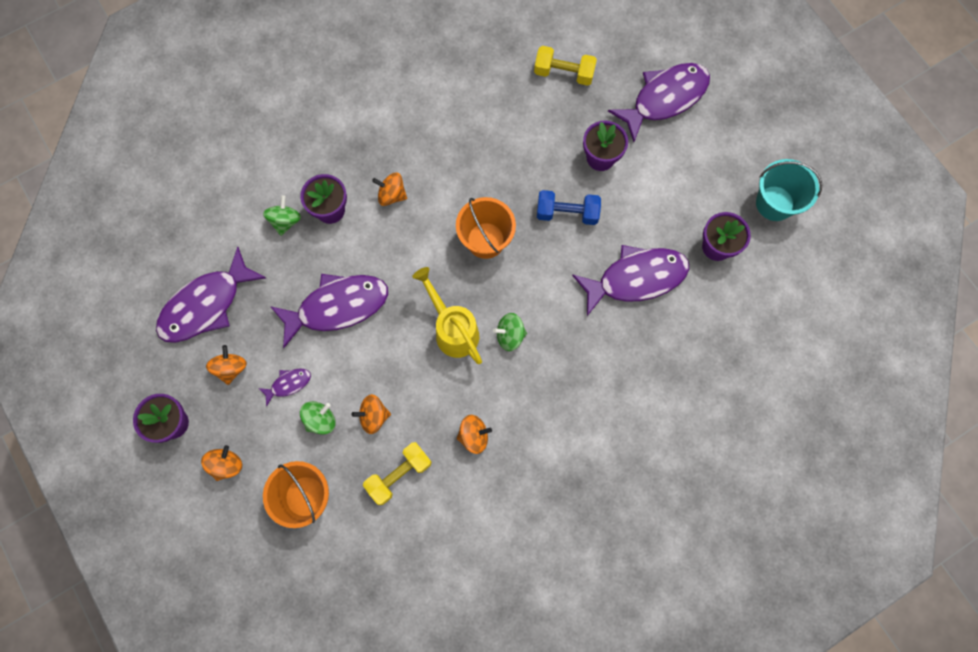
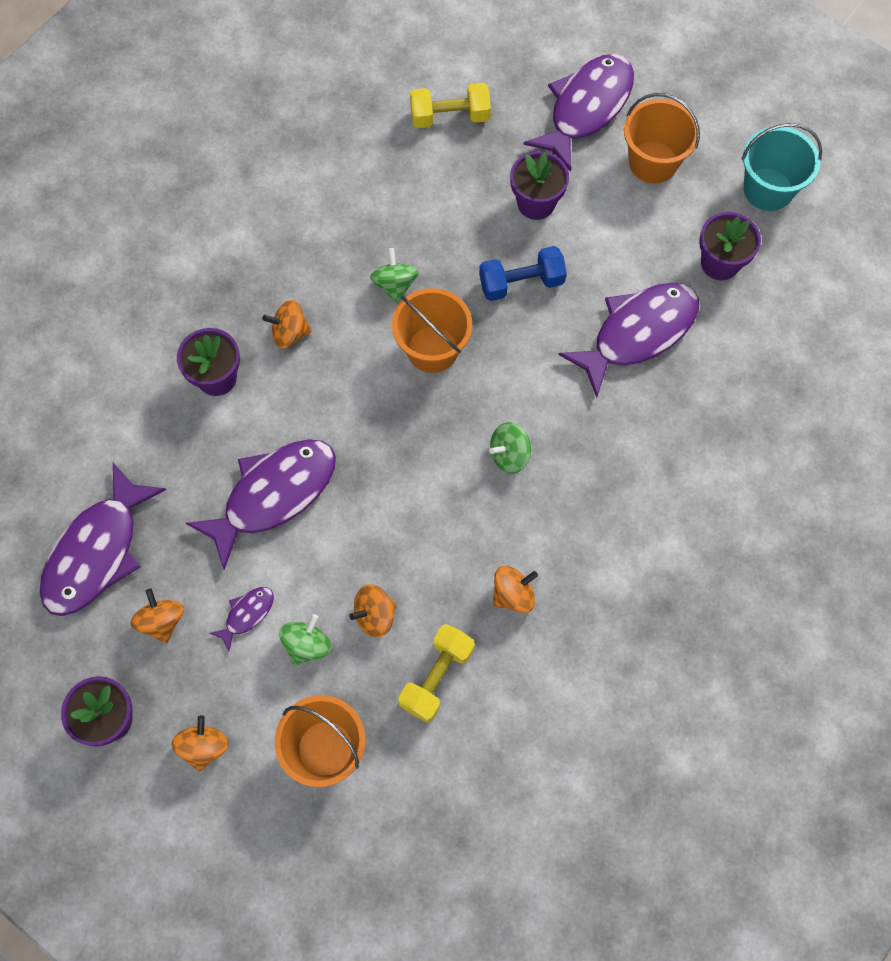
camera: 20 degrees left, 5 degrees down
green spinning top [263,195,301,236] -> green spinning top moved to [370,248,419,303]
yellow watering can [412,267,482,364] -> none
none -> orange bucket [624,93,700,183]

